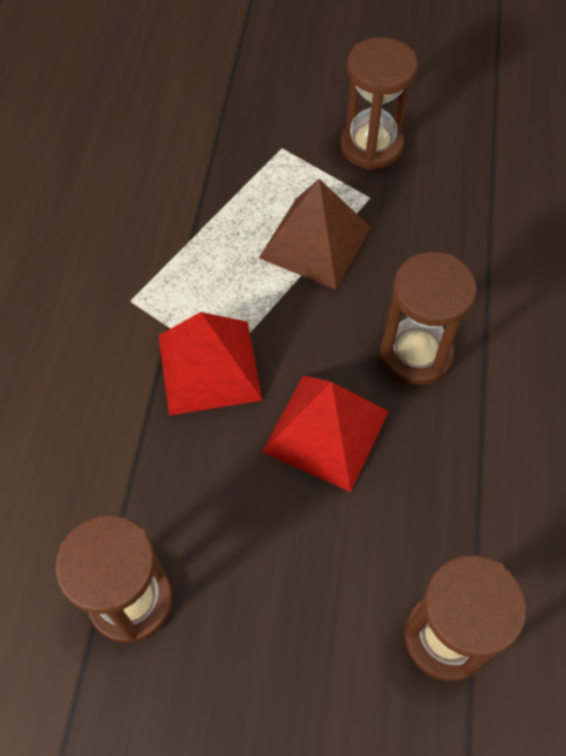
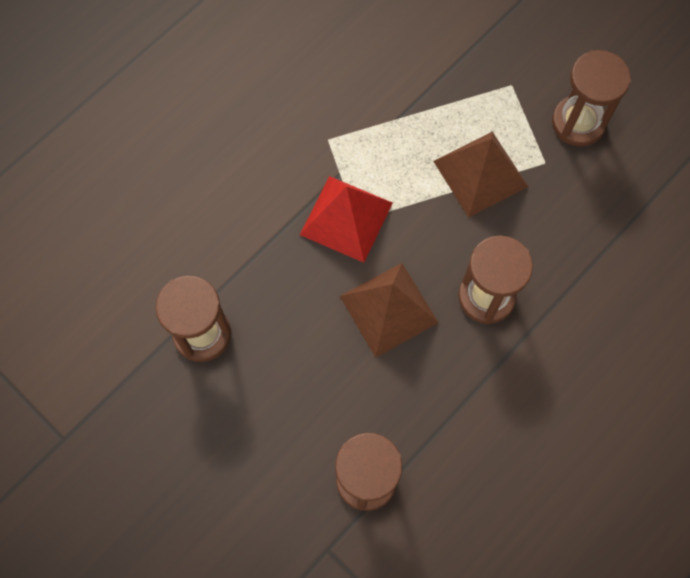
camera: 35 degrees right, 10 degrees up
red pyramid [262,375,389,492] -> brown pyramid [340,263,439,358]

